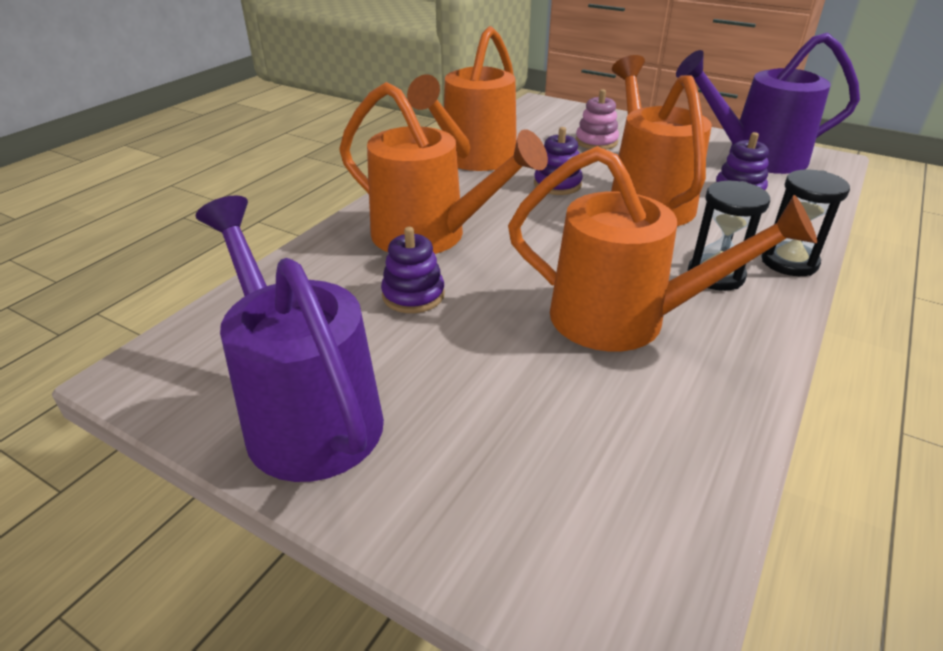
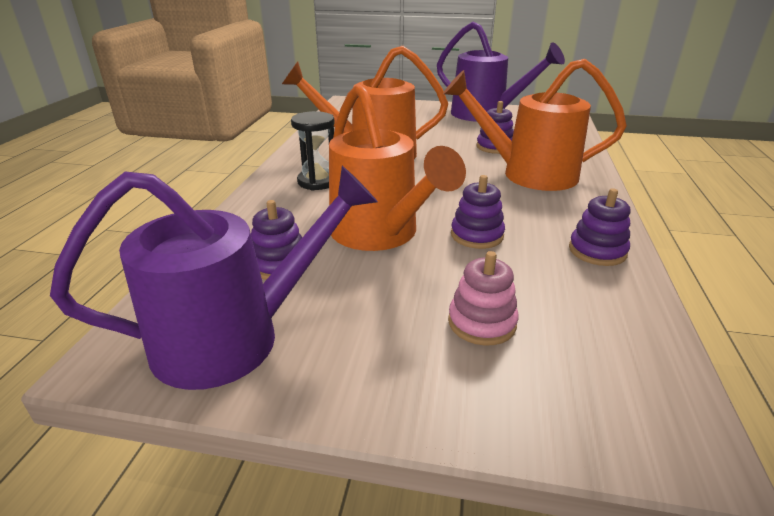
camera: 160 degrees right, 5 degrees down
orange watering can [407,26,517,171] -> purple stacking toy [569,188,631,266]
black hourglass [761,169,850,276] -> none

